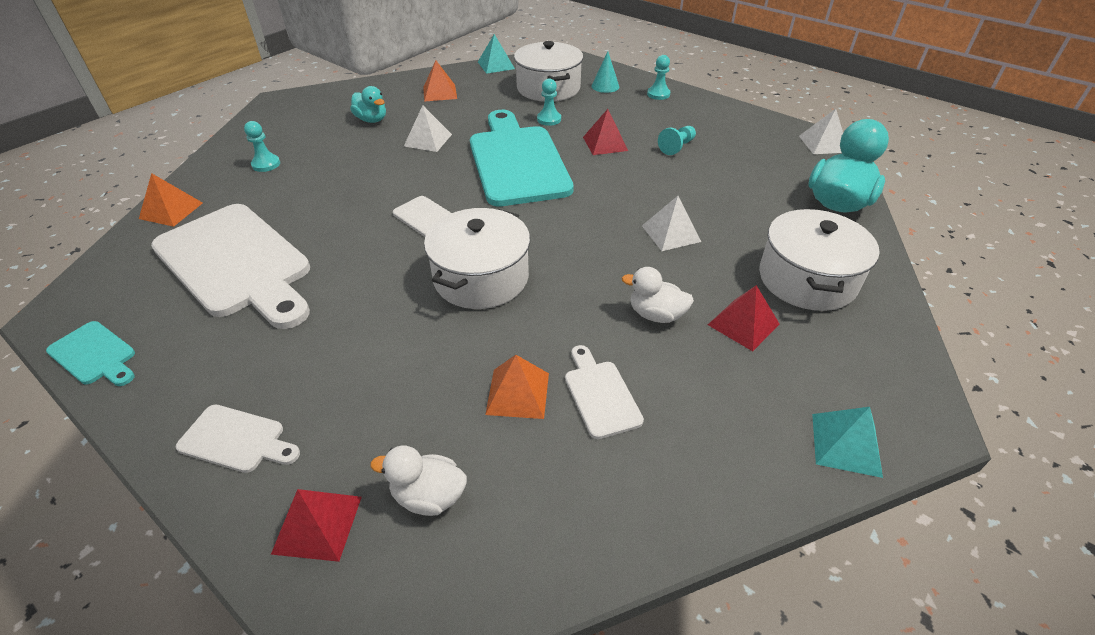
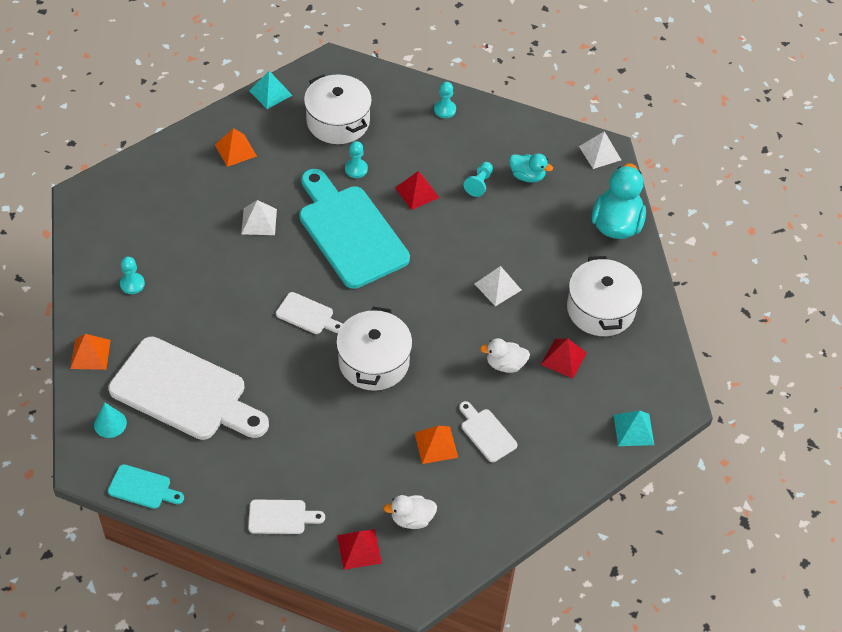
camera: 20 degrees left, 10 degrees up
turquoise duck [350,86,386,123] -> turquoise duck moved to [509,153,553,183]
turquoise cone [592,51,619,93] -> turquoise cone moved to [94,403,127,438]

